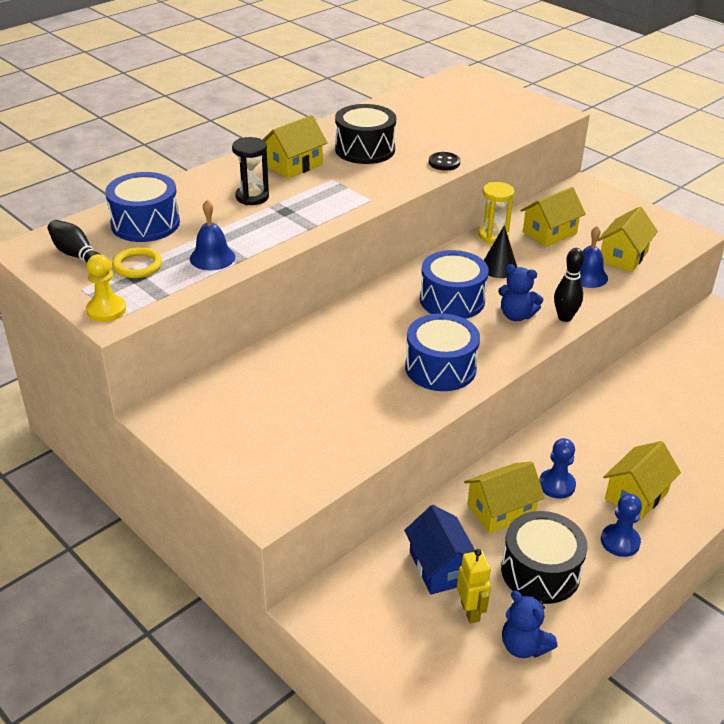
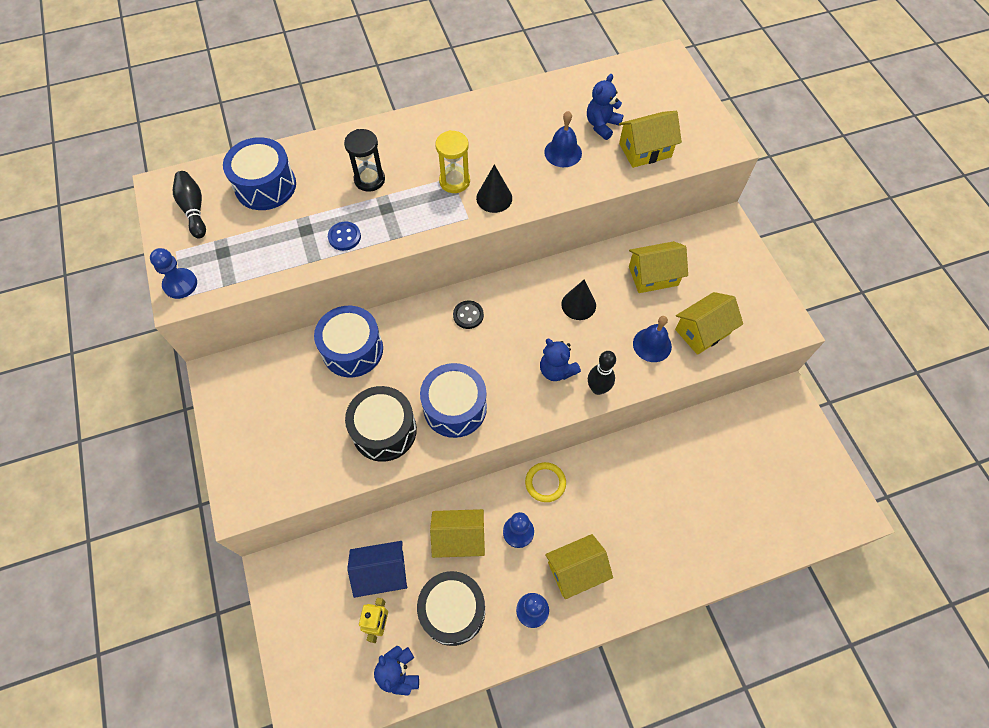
camera: 25 degrees right, 25 degrees up
yellow pawn [86,254,126,322] -> blue pawn [150,248,197,299]
yellow ring [112,247,162,278] -> yellow ring moved to [525,462,566,502]
blue bell [190,200,235,270] -> blue bell moved to [544,111,582,167]
yellow house [263,115,328,179] -> yellow house moved to [619,111,682,168]
black drum [335,104,396,164] -> black drum moved to [345,386,417,462]
blue house [404,505,475,595] -> blue house turned 75 degrees clockwise [347,541,407,598]
blue drum [420,250,489,319] -> blue drum moved to [314,306,383,377]
black button [429,152,460,171] -> black button moved to [453,301,484,329]
yellow hourglass [478,182,514,244] -> yellow hourglass moved to [435,130,470,193]
none -> blue button [328,222,361,251]
none -> black cone [476,164,512,213]
none -> blue teddy bear [587,74,624,140]

